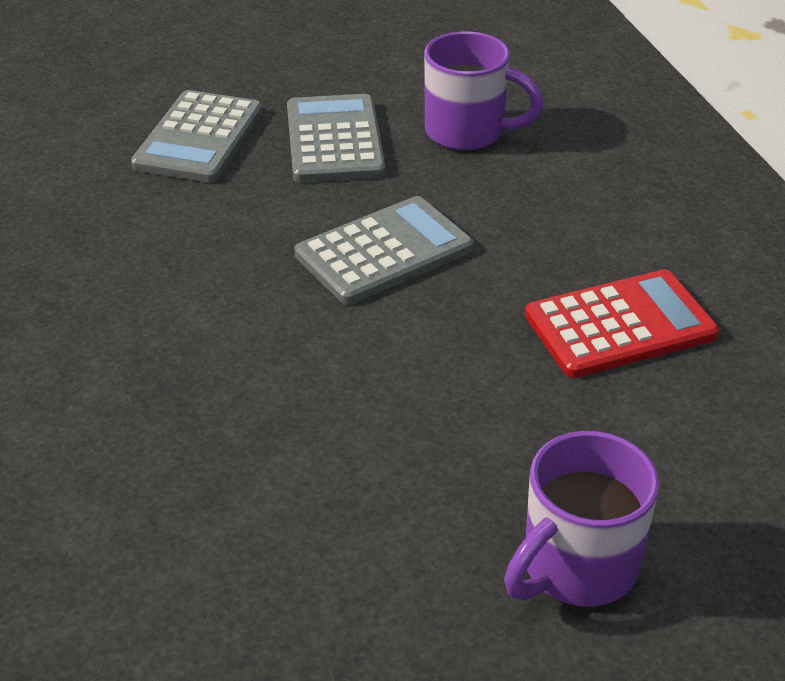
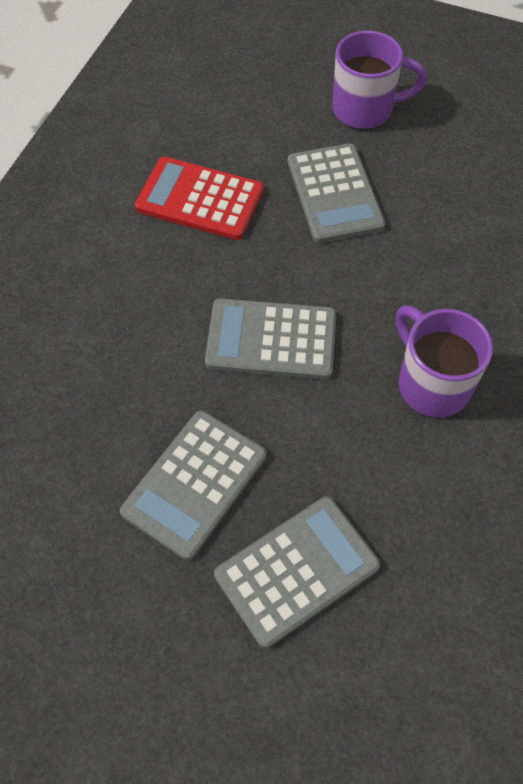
camera: 140 degrees left, 20 degrees up
purple mug [424,32,544,151] -> purple mug moved to [396,305,493,417]
none -> grey calculator [288,144,385,243]

